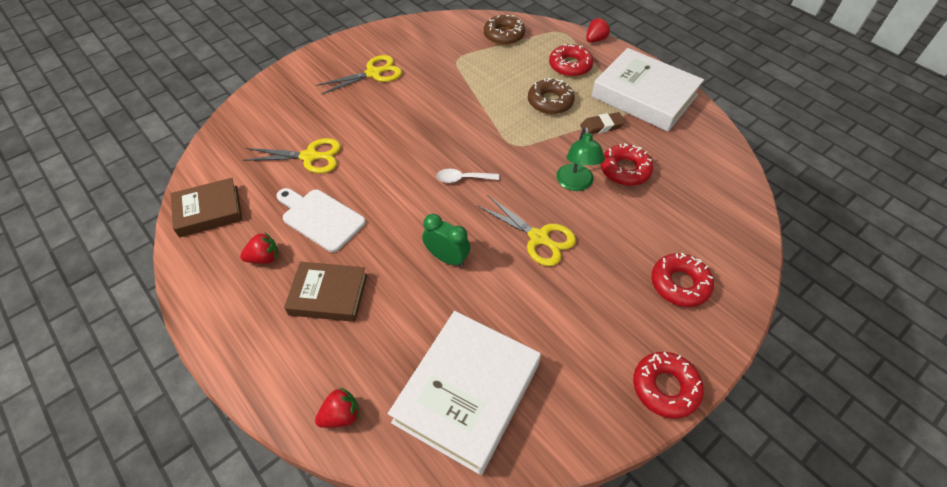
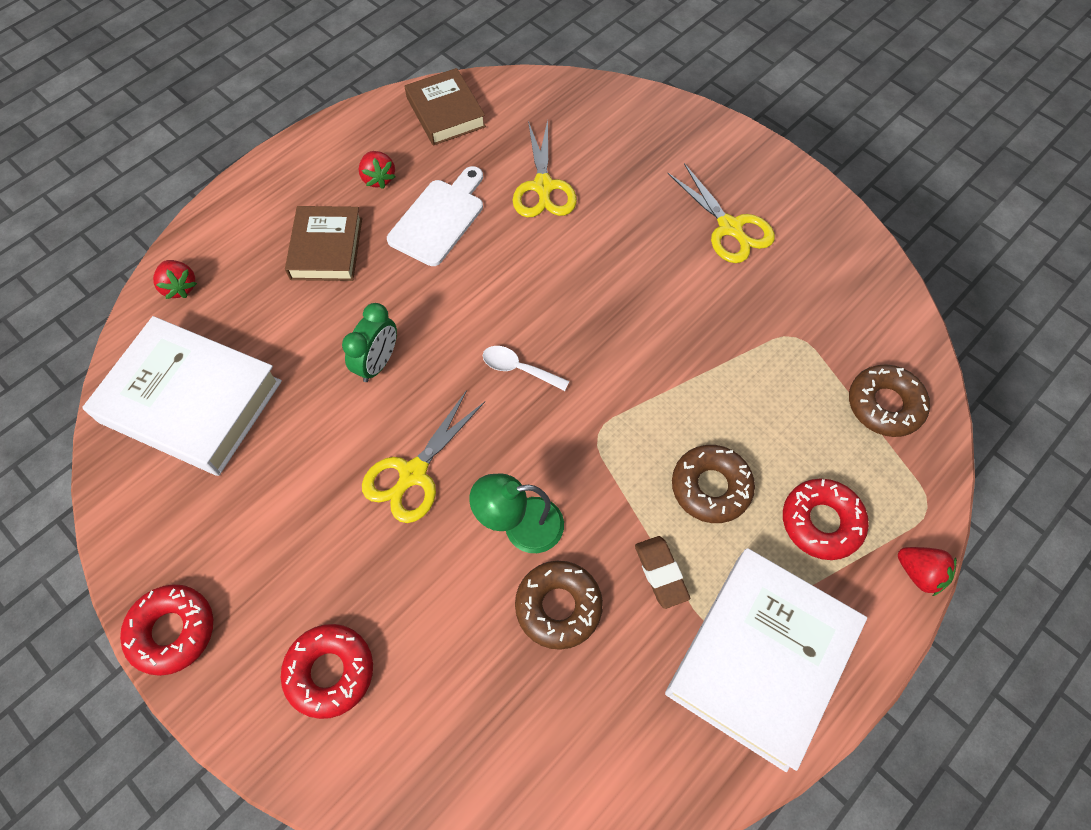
camera: 85 degrees right, 10 degrees up
white spoon [436,169,499,183] -> white spoon turned 60 degrees counterclockwise [483,346,570,391]
red donut [600,143,653,186] -> brown donut [515,561,603,650]

